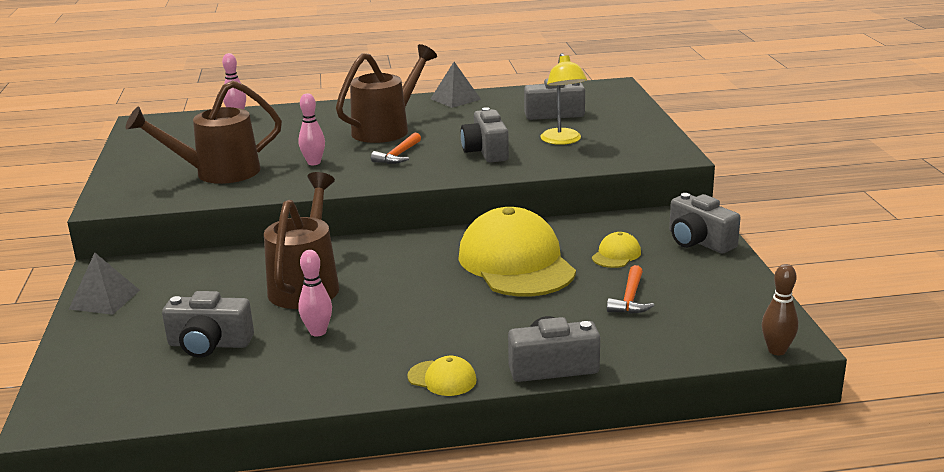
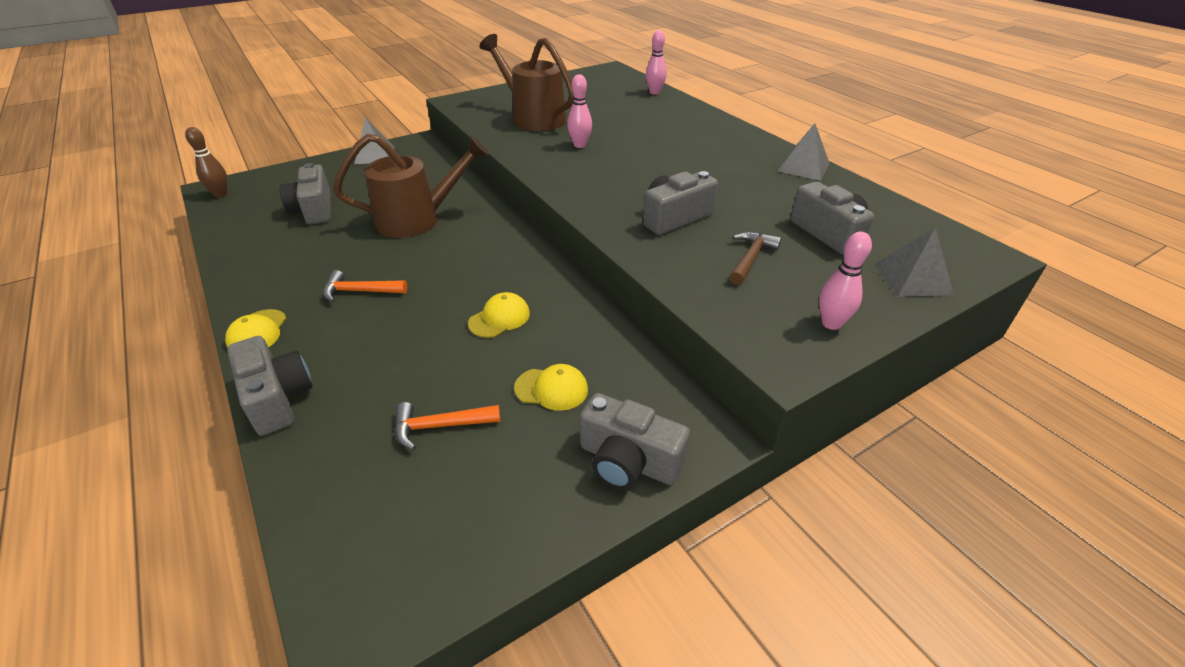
camera: 65 degrees right, 15 degrees up
pink bowling pin [298,250,332,336] -> pink bowling pin moved to [819,232,872,330]
brown watering can [336,44,437,143] -> none
orange hammer [371,132,421,164] -> orange hammer moved to [323,270,407,302]
yellow cap [458,207,576,297] -> yellow cap [468,292,530,338], size x0.41
yellow lamp [540,53,587,145] -> brown hammer [729,232,782,285]
grey camera [669,193,741,253] -> grey camera turned 90 degrees counterclockwise [580,393,690,490]
brown bowling pin [762,264,798,355] -> brown bowling pin moved to [185,127,228,197]
none -> grey pyramid [875,227,954,297]

